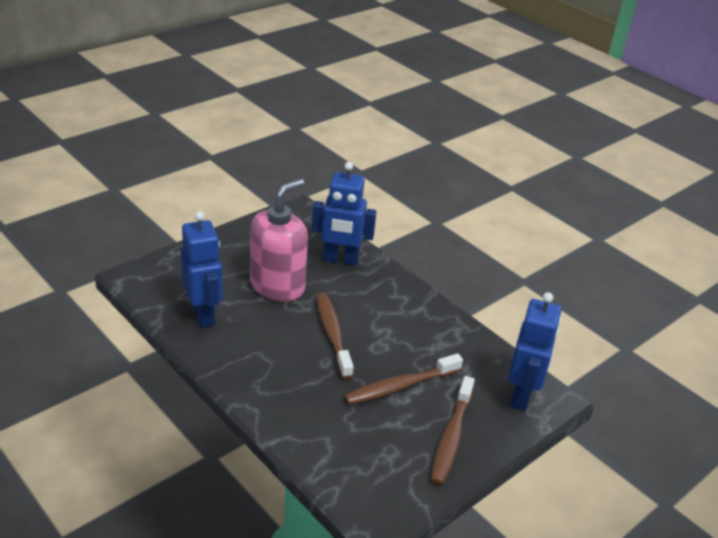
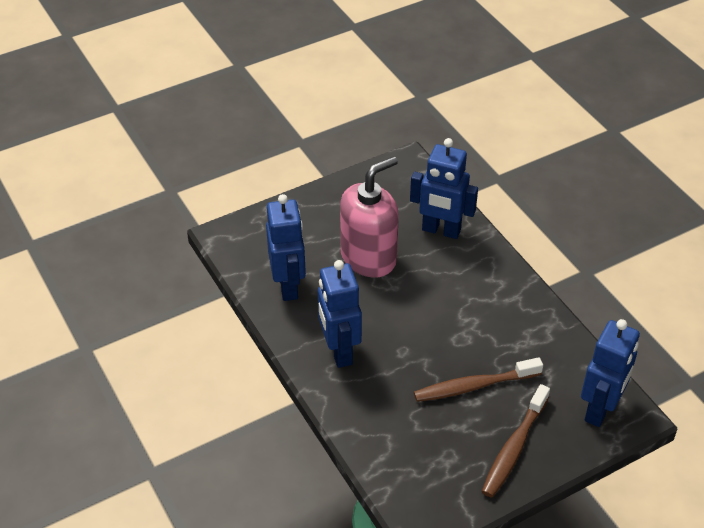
camera: 15 degrees right, 10 degrees up
brown toothbrush [316,293,353,379] -> none
none -> blue robot [318,260,362,368]

